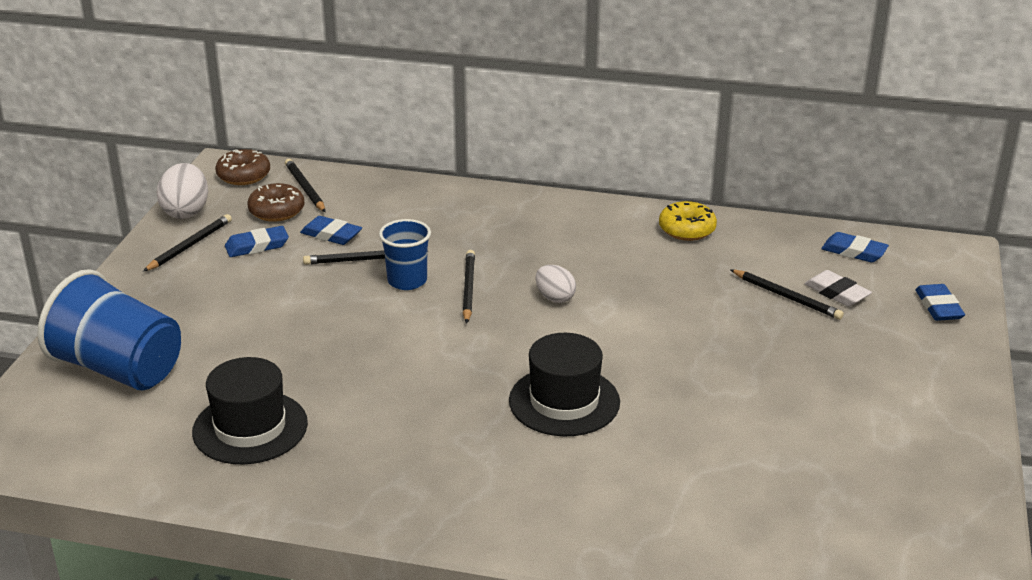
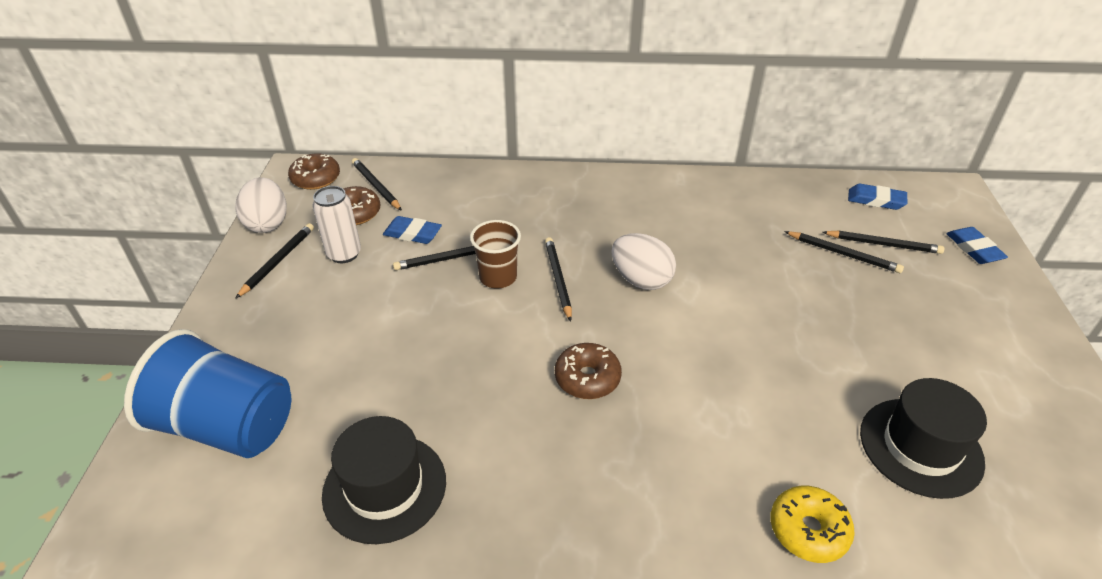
camera: 10 degrees left, 10 degrees up
blue eraser [225,226,289,257] -> white can [313,186,361,263]
blue cup [379,219,431,290] -> brown cup [470,220,521,288]
black hat [509,333,620,436] -> black hat moved to [860,378,987,499]
white egg [536,265,576,303] -> white egg [611,233,676,290], size x1.55
yellow donut [659,201,717,241] -> yellow donut moved to [770,486,855,563]
white eraser [804,270,872,307] -> black pencil [822,231,944,254]
none -> brown donut [555,343,622,399]

